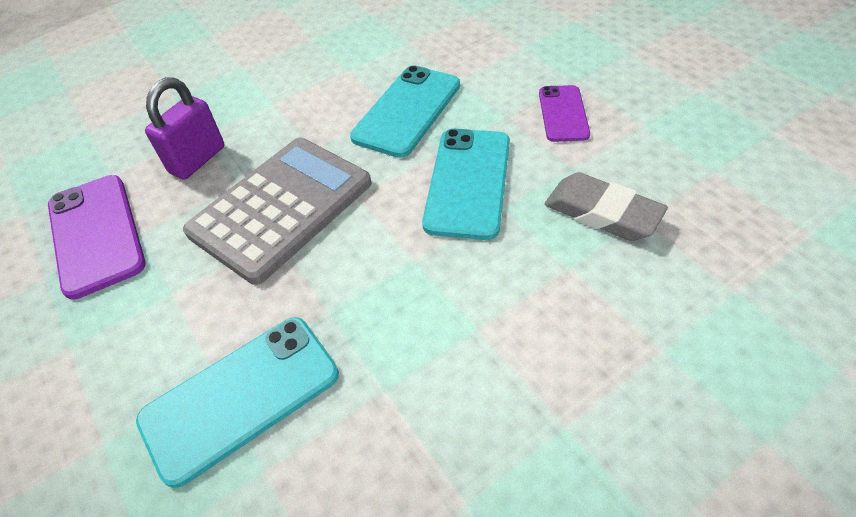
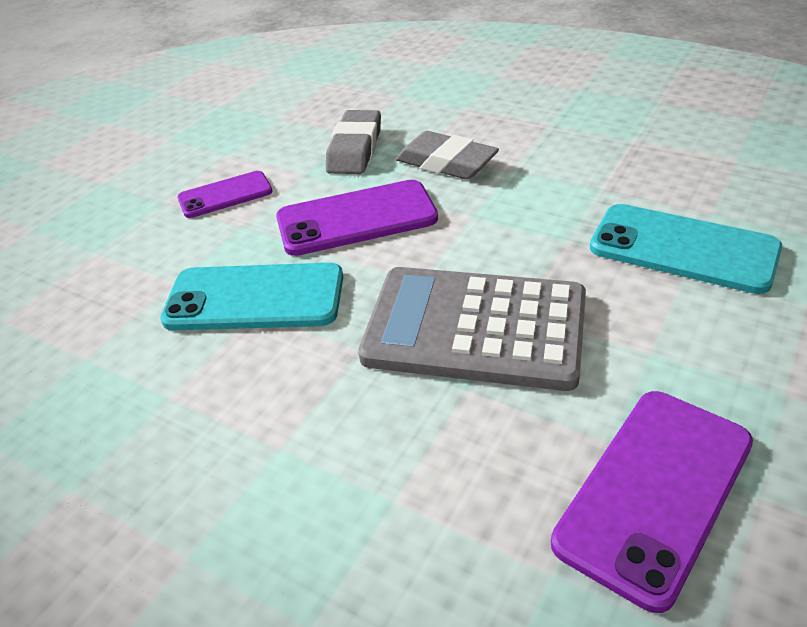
camera: 115 degrees left, 10 degrees down
purple padlock [145,77,224,180] -> none
turquoise phone [422,129,510,240] -> purple phone [276,180,438,256]
none -> grey eraser [396,131,499,179]

